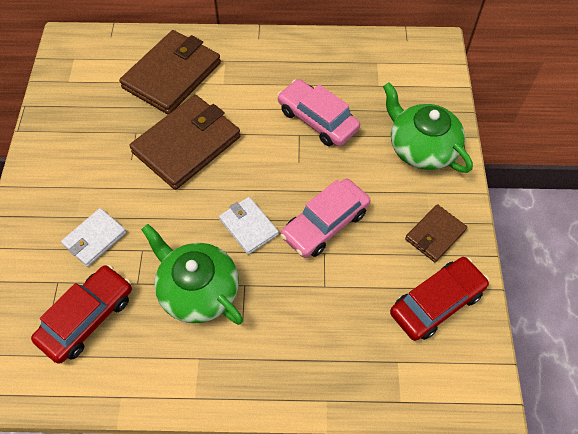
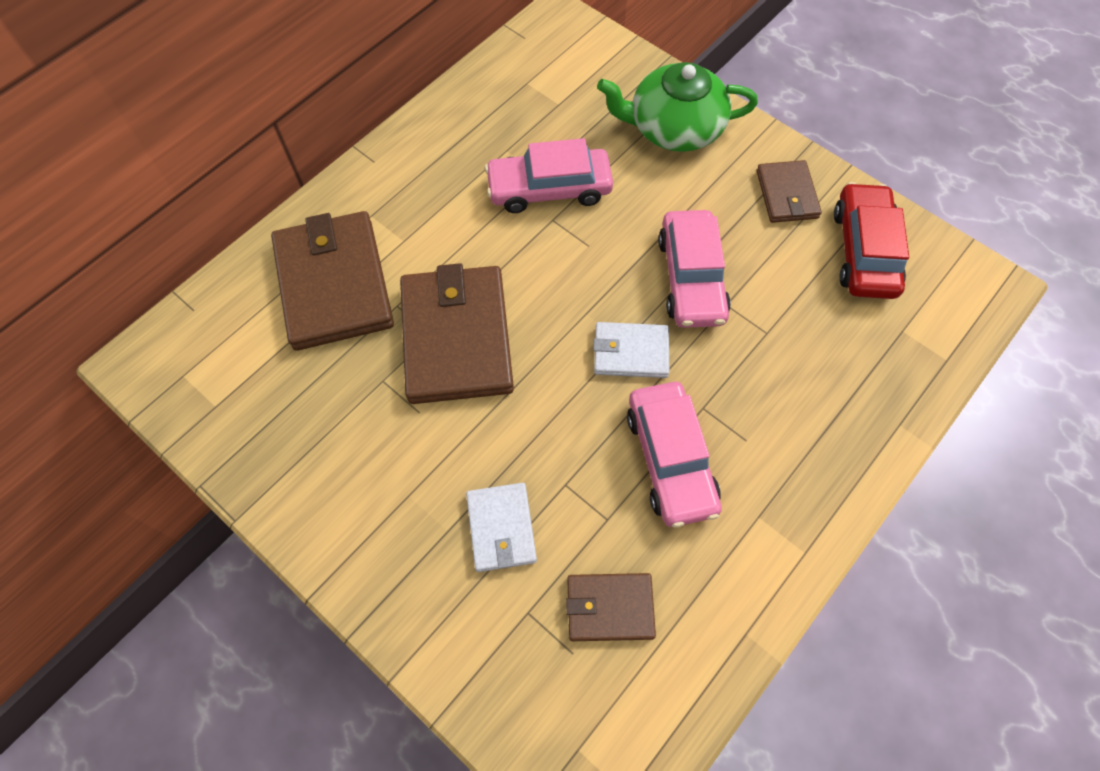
camera: 50 degrees left, 5 degrees up
red car [31,265,132,364] -> brown wallet [566,573,656,641]
green teapot [141,224,243,325] -> pink car [627,382,722,528]

